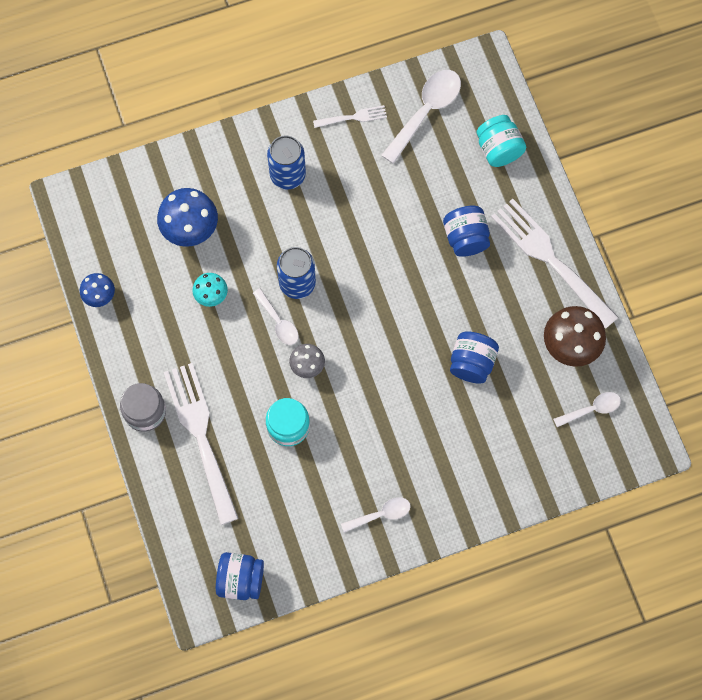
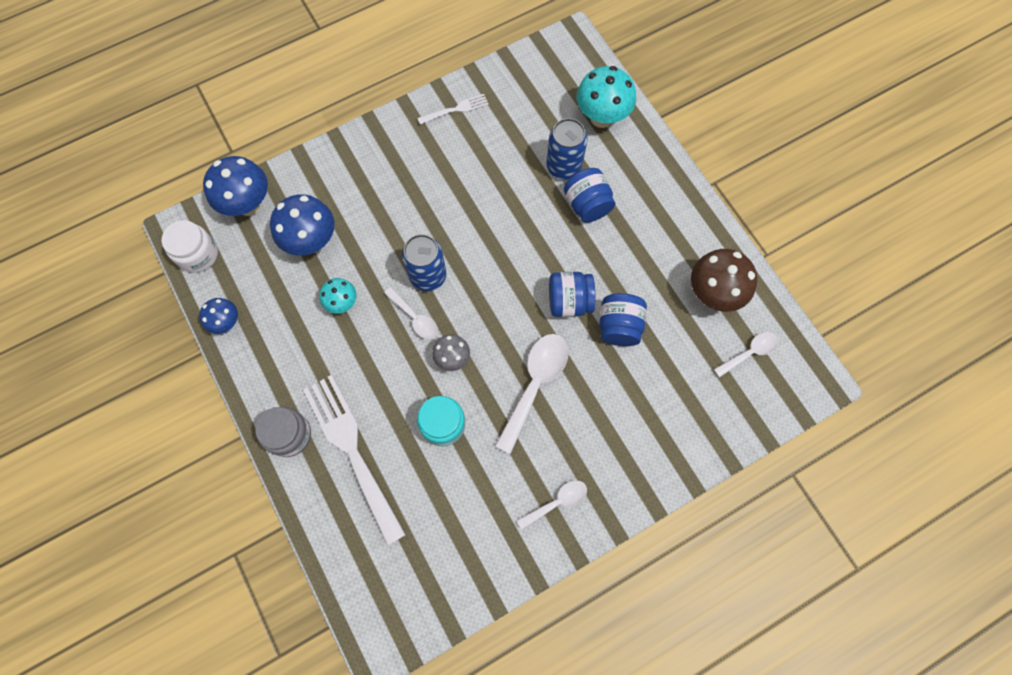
camera: 10 degrees left, 0 degrees up
blue jar [216,552,264,600] -> blue jar moved to [549,272,595,317]
blue can [267,136,306,189] -> blue can moved to [546,118,588,180]
white spoon [381,70,461,164] -> white spoon moved to [495,334,569,454]
turquoise jar [476,115,526,167] -> turquoise mushroom [576,66,636,128]
white fork [491,199,619,329] -> none
none -> white jar [162,220,218,273]
none -> blue mushroom [203,156,268,216]

